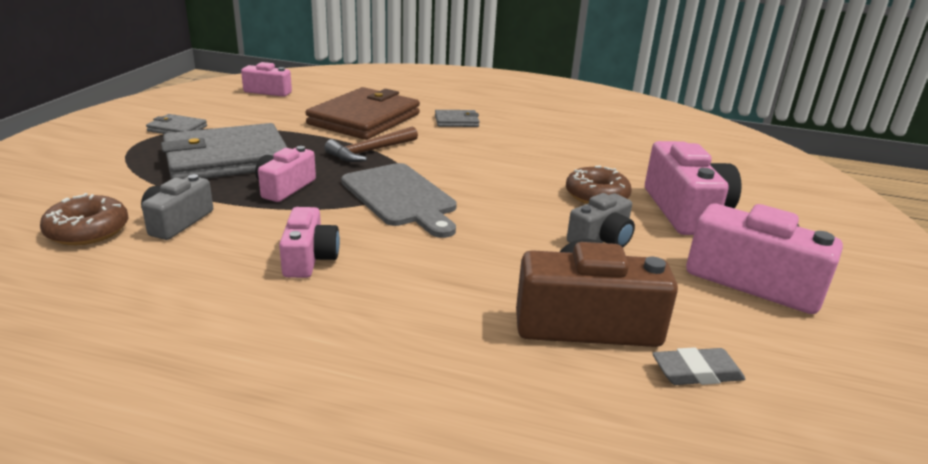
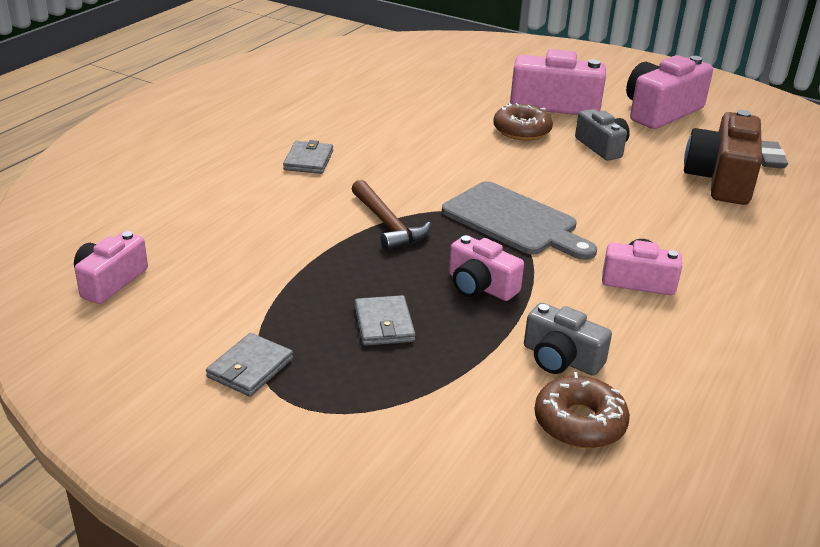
camera: 75 degrees left, 5 degrees up
grey wallet [161,123,288,179] -> grey wallet [355,295,416,346], size x0.45
brown wallet [305,87,420,140] -> none
grey cutting board [341,163,457,238] -> grey cutting board turned 60 degrees clockwise [442,181,597,260]

